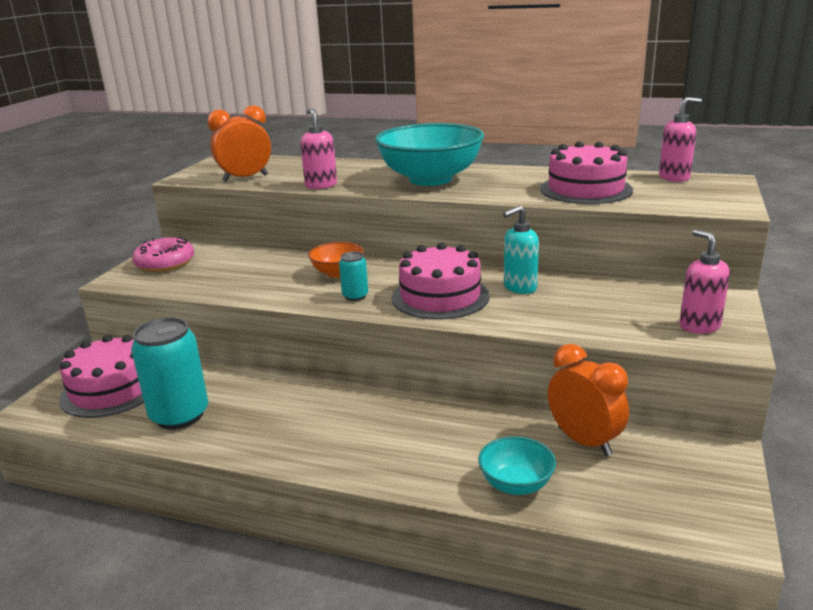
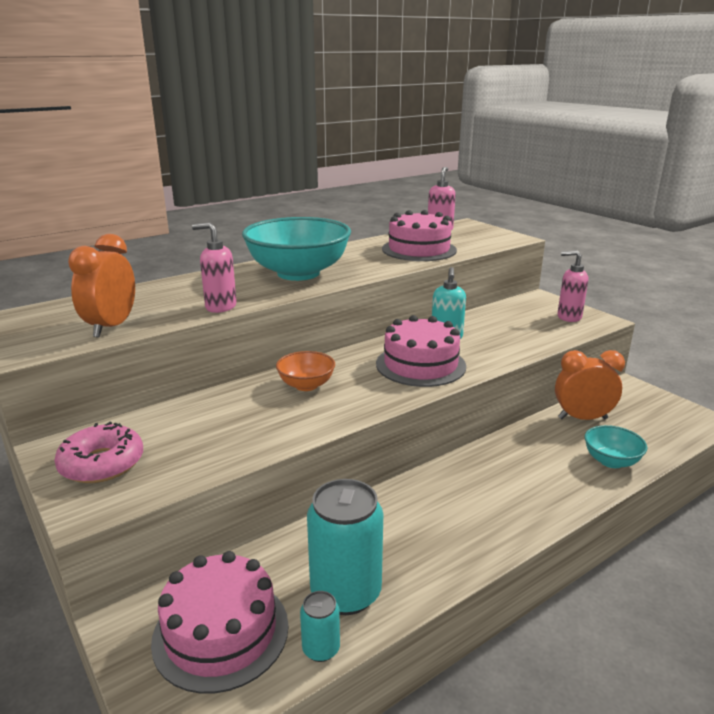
camera: 55 degrees left, 0 degrees up
turquoise can [339,252,368,301] -> turquoise can moved to [300,591,340,662]

